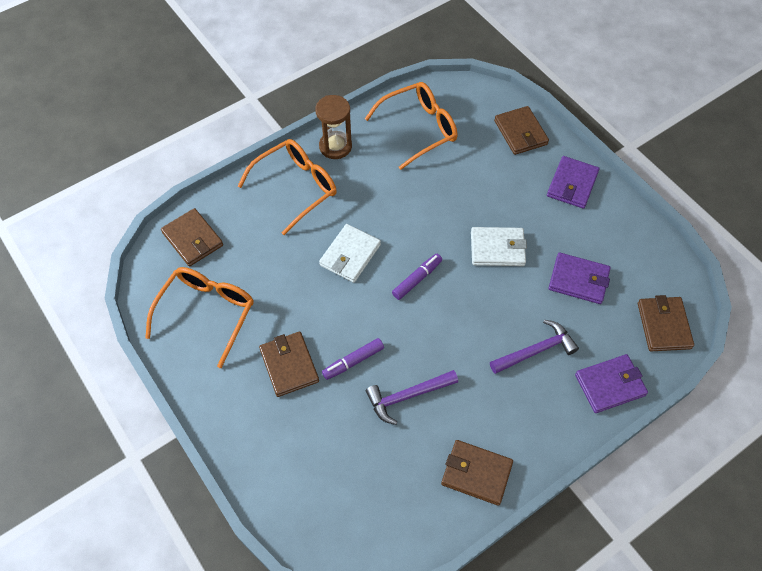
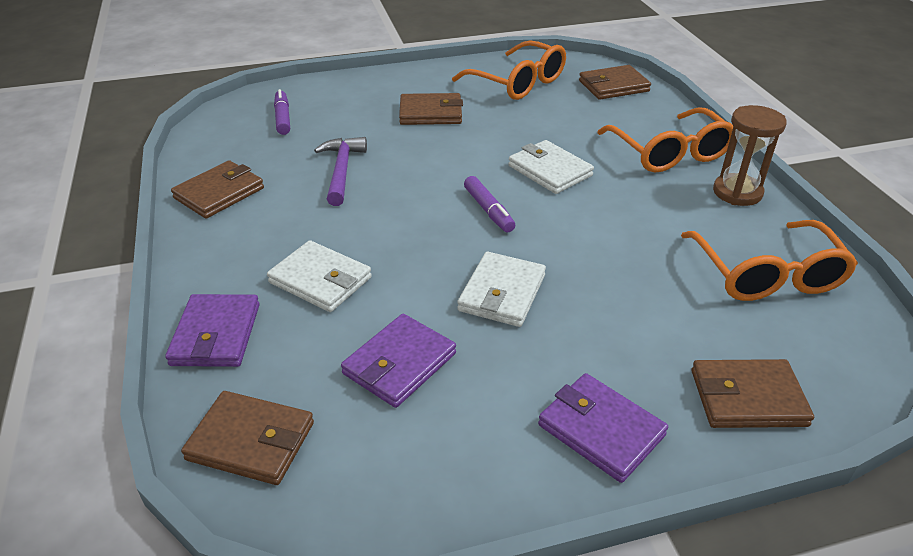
camera: 110 degrees right, 20 degrees down
purple marker [322,338,384,380] -> purple marker moved to [274,89,290,135]
purple hammer [490,320,579,374] -> white wallet [267,240,372,312]

